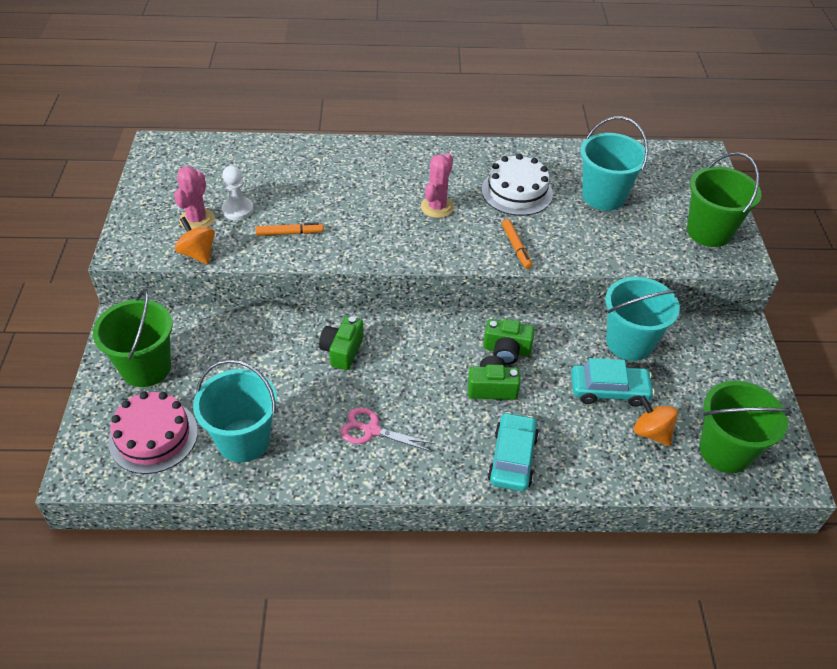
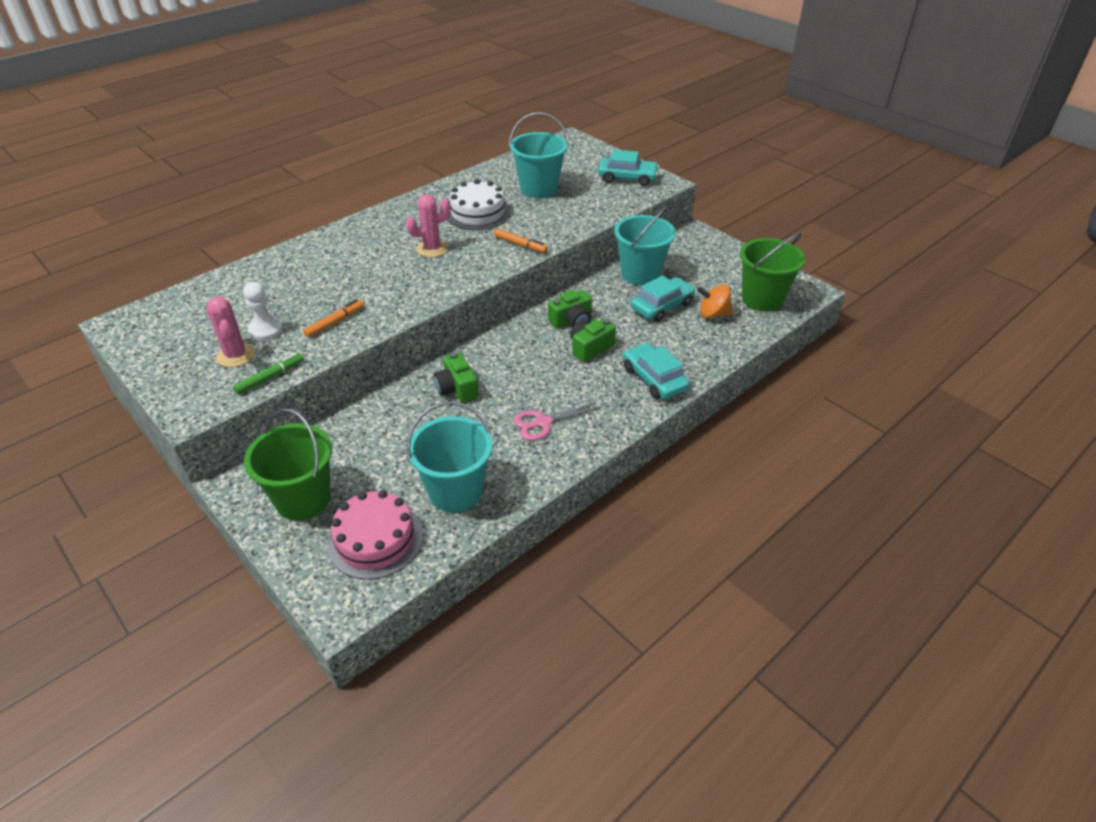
camera: 40 degrees left, 5 degrees down
orange spinning top [175,217,215,264] -> green marker [233,353,304,394]
pink cactus [421,153,454,218] -> pink cactus turned 75 degrees clockwise [406,194,450,257]
green bucket [687,152,762,247] -> turquoise car [598,150,659,186]

